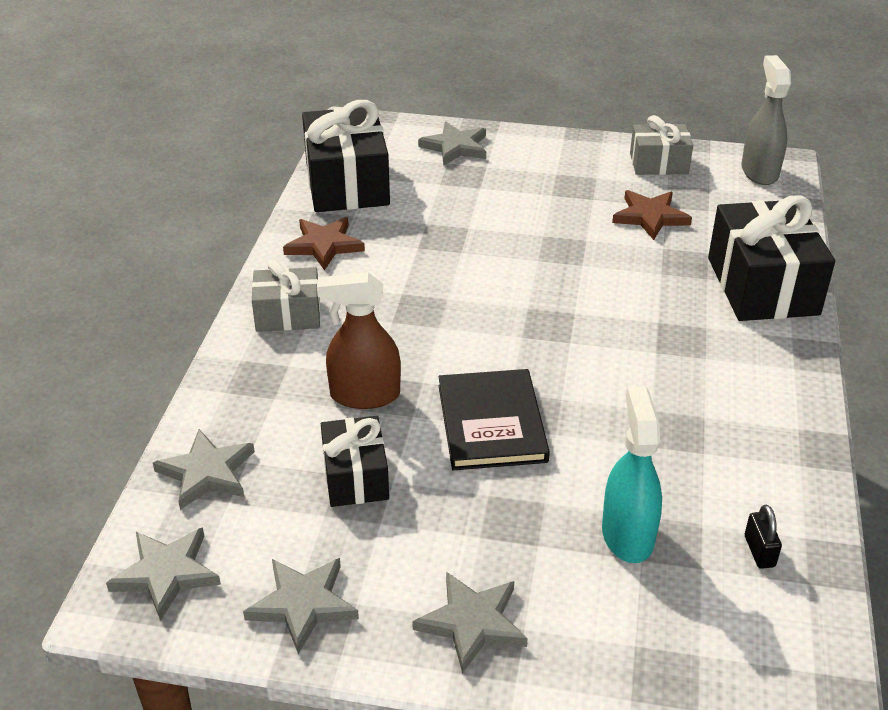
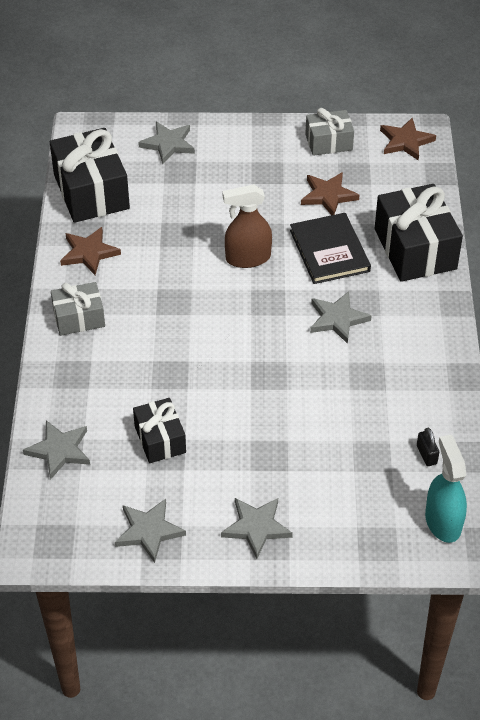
camera: 10 degrees left, 10 degrees up
grey star [106,527,221,621] -> grey star moved to [310,291,372,344]
brown spray bottle [317,272,401,409] -> brown spray bottle moved to [222,184,272,268]
black book [439,369,550,470] -> black book moved to [290,213,371,284]
turquoise spray bottle [602,386,662,563] -> turquoise spray bottle moved to [425,435,467,543]
grey spray bottle [741,55,791,185] -> brown star [380,118,436,161]

